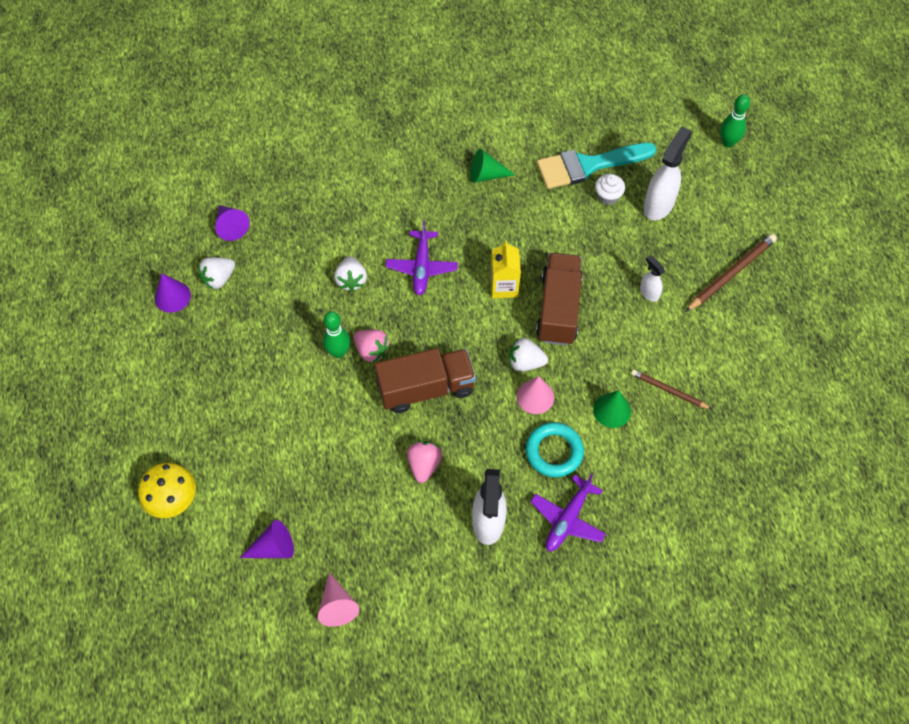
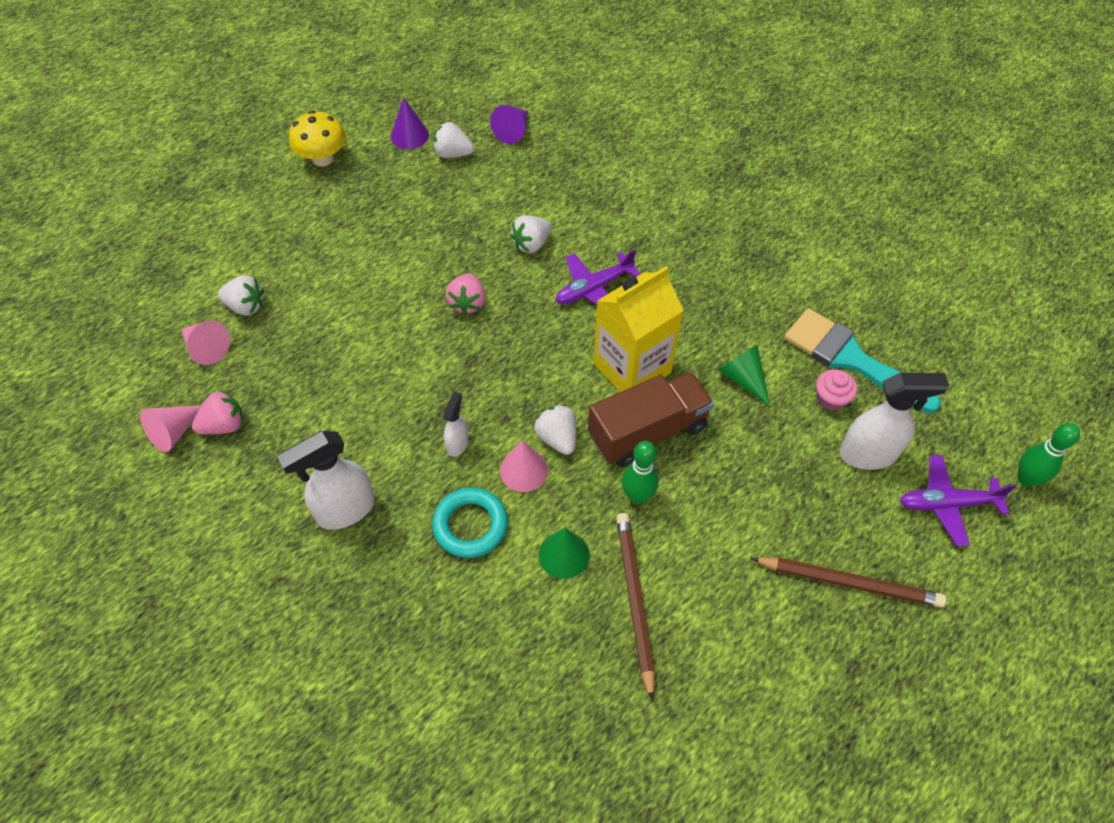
camera: 55 degrees right, 5 degrees down
yellow mushroom [138,463,196,518] -> yellow mushroom moved to [289,111,346,166]
purple cone [240,520,294,558] -> pink cone [181,321,230,365]
green bowling pin [323,311,350,358] -> green bowling pin moved to [622,441,659,504]
brown truck [375,348,476,413] -> none
pink strawberry [407,441,442,483] -> pink strawberry moved to [192,390,243,434]
green cone [470,149,515,183] -> green cone moved to [718,345,770,406]
yellow carton [490,241,521,298] -> yellow carton [594,266,684,392], size x1.69
purple plane [531,474,606,551] -> purple plane moved to [900,455,1016,546]
white cupcake [595,174,625,205] -> pink cupcake [816,369,857,411]
brown pencil [631,369,711,409] -> brown pencil [616,513,655,701], size x1.60
white spray bottle [640,255,665,302] -> white spray bottle moved to [443,392,469,457]
none -> white strawberry [218,275,264,316]

